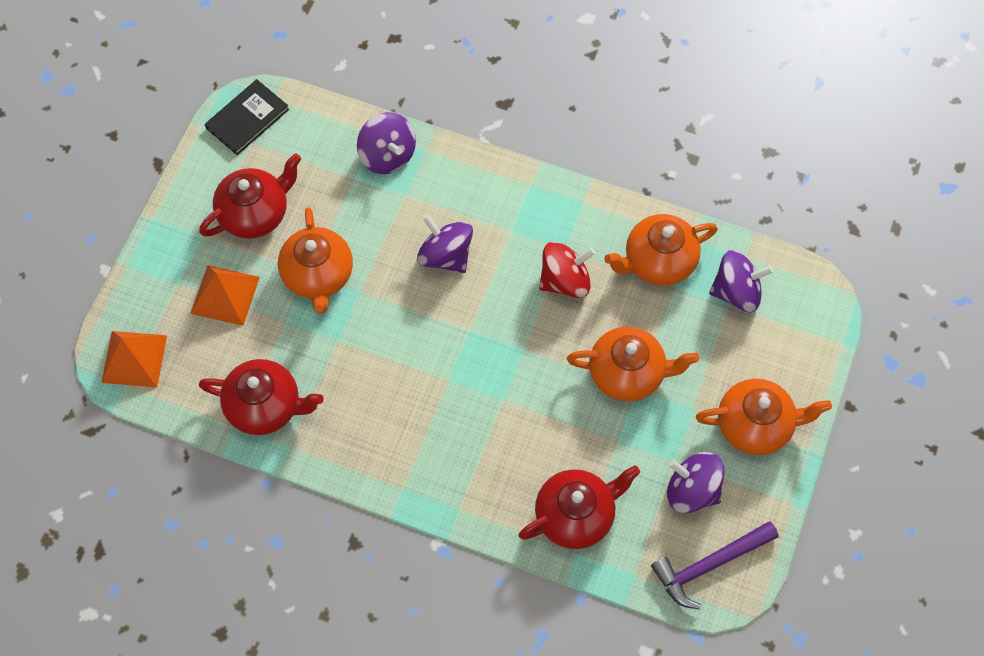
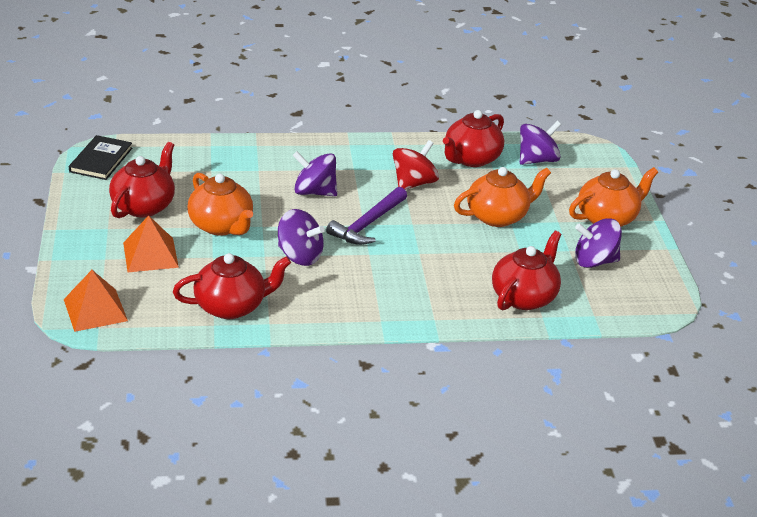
camera: 30 degrees left, 30 degrees down
purple spinning top [357,112,416,174] -> purple spinning top moved to [278,209,325,266]
orange teapot [604,214,718,286] -> red teapot [443,110,504,167]
purple hammer [651,521,779,609] -> purple hammer moved to [326,187,407,245]

